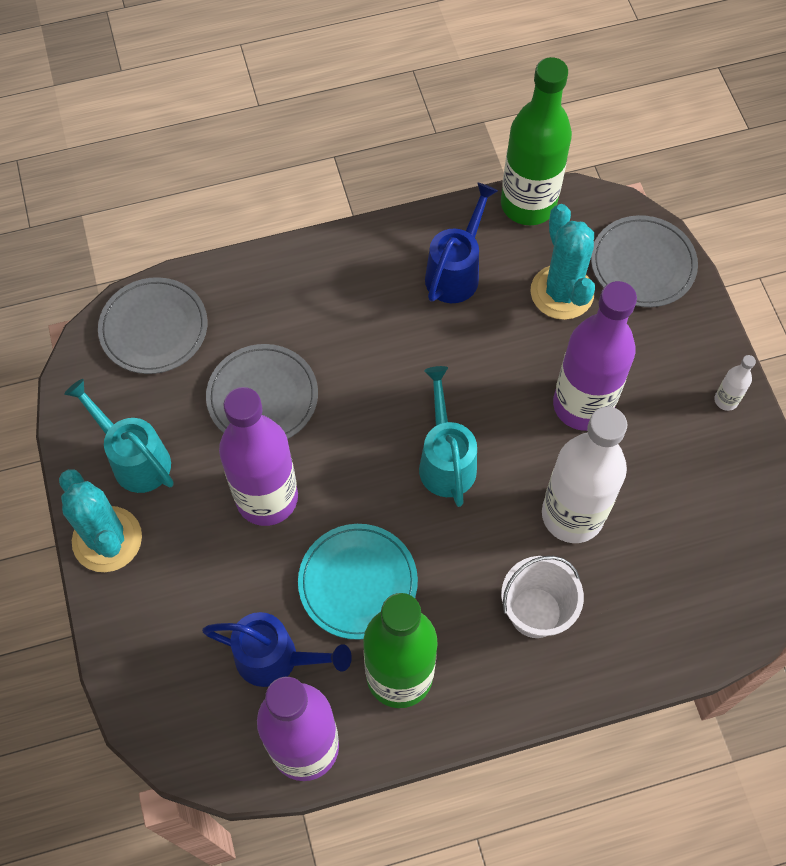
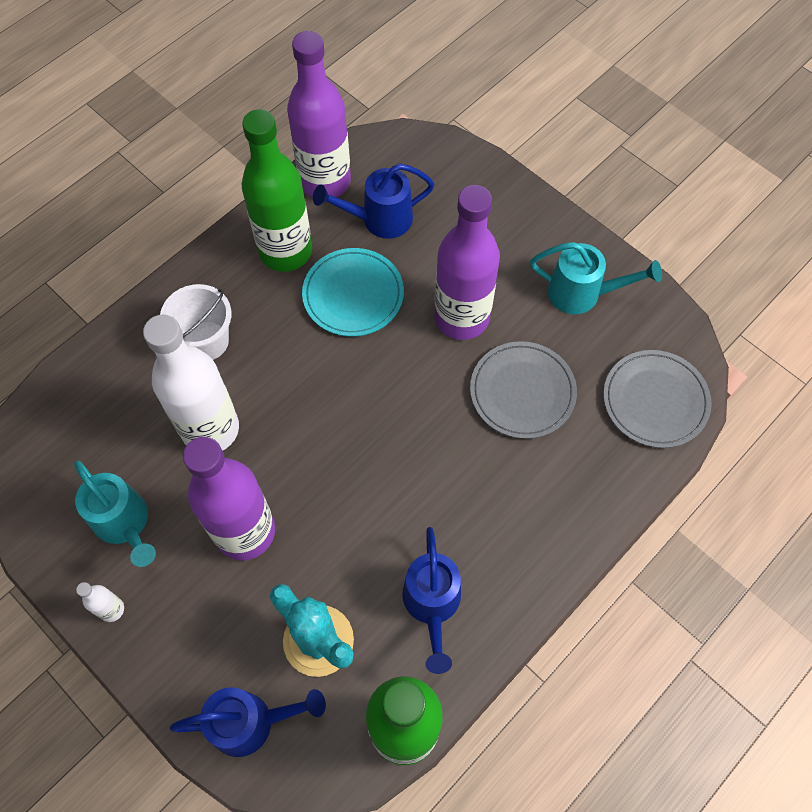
camera: 150 degrees right, 0 degrees up
turquoise cactus [59,469,142,572] -> none
turquoise watering can [419,366,477,507] -> turquoise watering can moved to [74,461,156,567]
grey plate [591,215,698,307] -> blue watering can [170,687,326,757]

